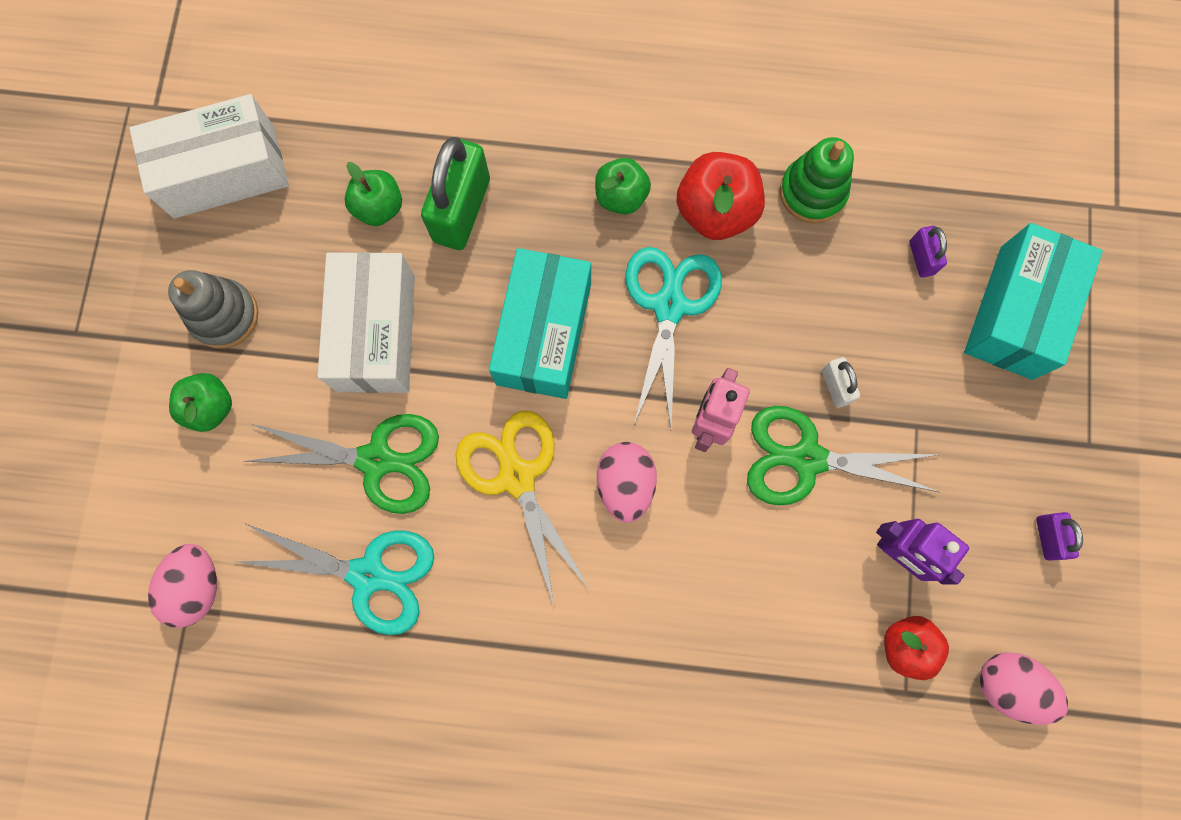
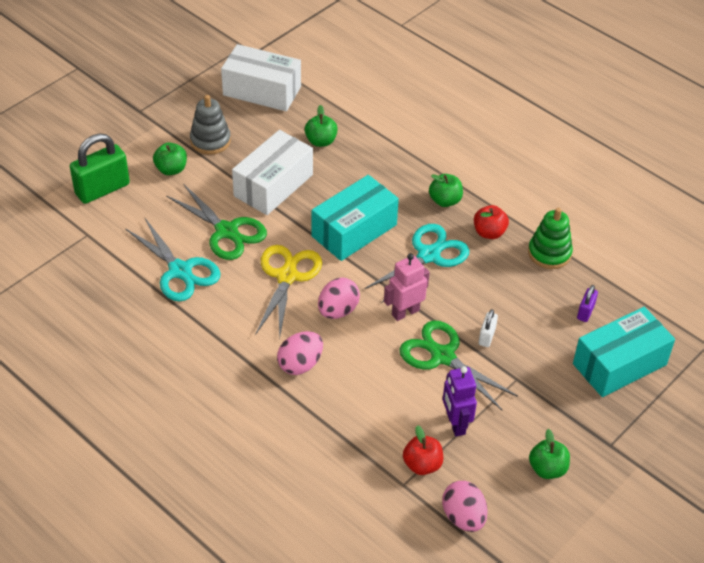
camera: 35 degrees right, 30 degrees down
pink egg [148,544,217,628] -> pink egg moved to [277,331,323,375]
green padlock [421,137,490,250] -> green padlock moved to [70,134,130,204]
red apple [676,152,765,240] -> red apple [474,205,509,239], size x0.65
purple padlock [1036,512,1083,561] -> green apple [529,429,570,479]

